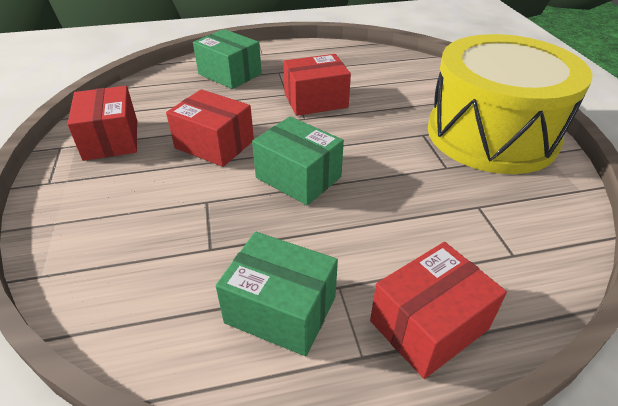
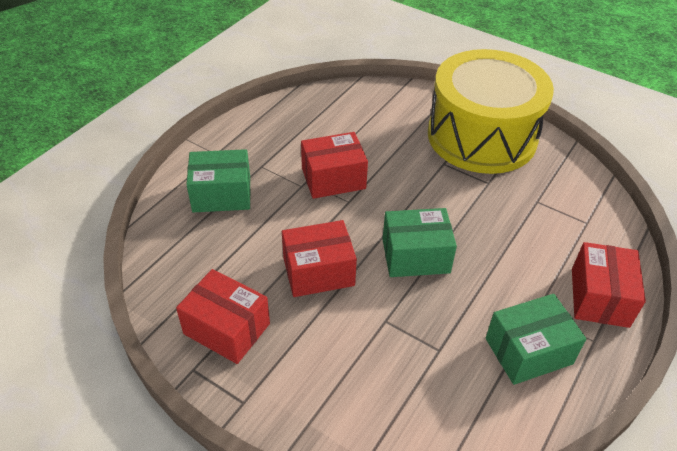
camera: 45 degrees left, 5 degrees up
red box [283,54,351,116] -> red box turned 45 degrees clockwise [301,132,368,199]

